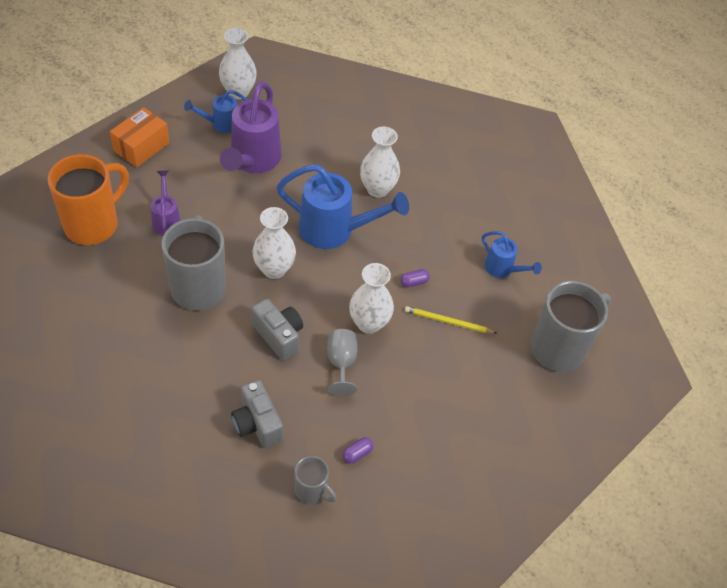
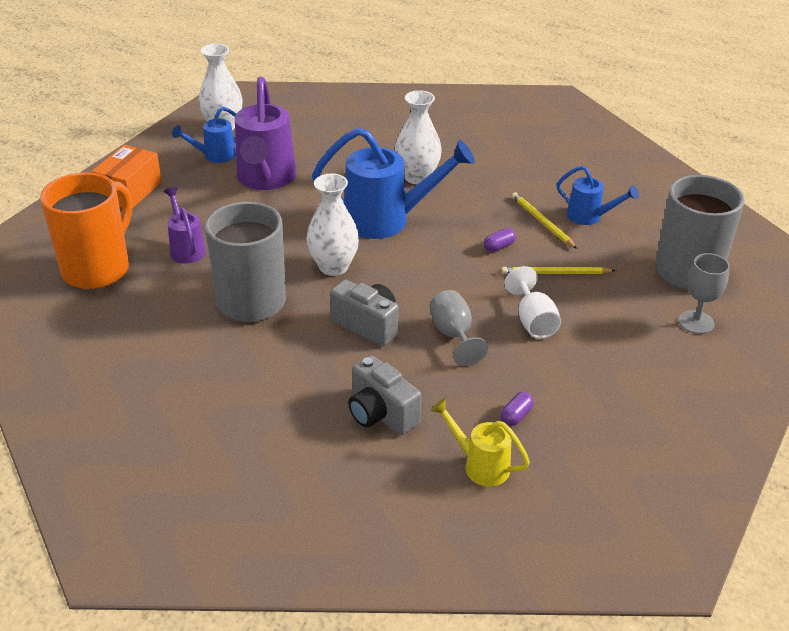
camera: 10 degrees left, 15 degrees down
grey mug [295,456,336,504] -> yellow watering can [431,399,530,487]
white vase [349,263,394,334] -> none
none -> white goblet [504,266,561,339]
none -> yellow pencil [512,192,577,249]
none -> grey goblet [679,253,730,334]

